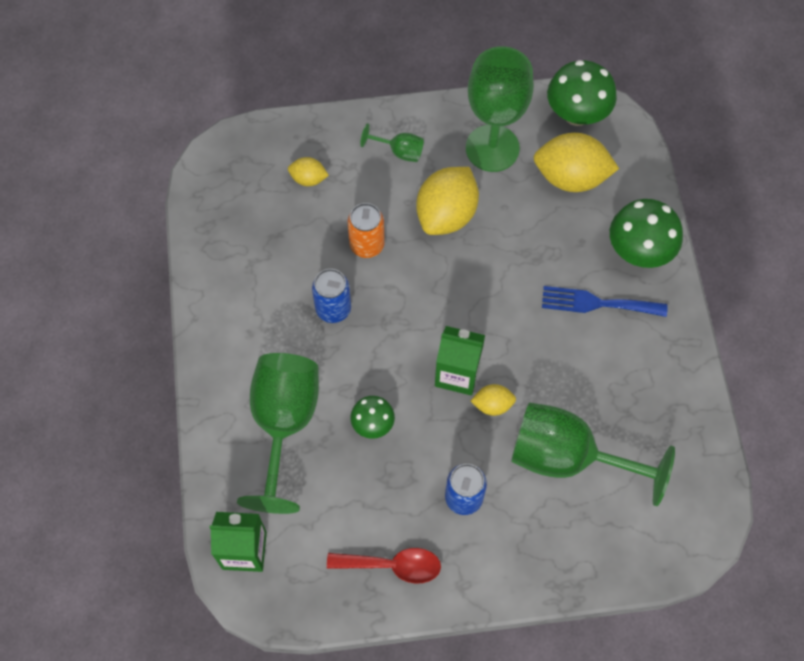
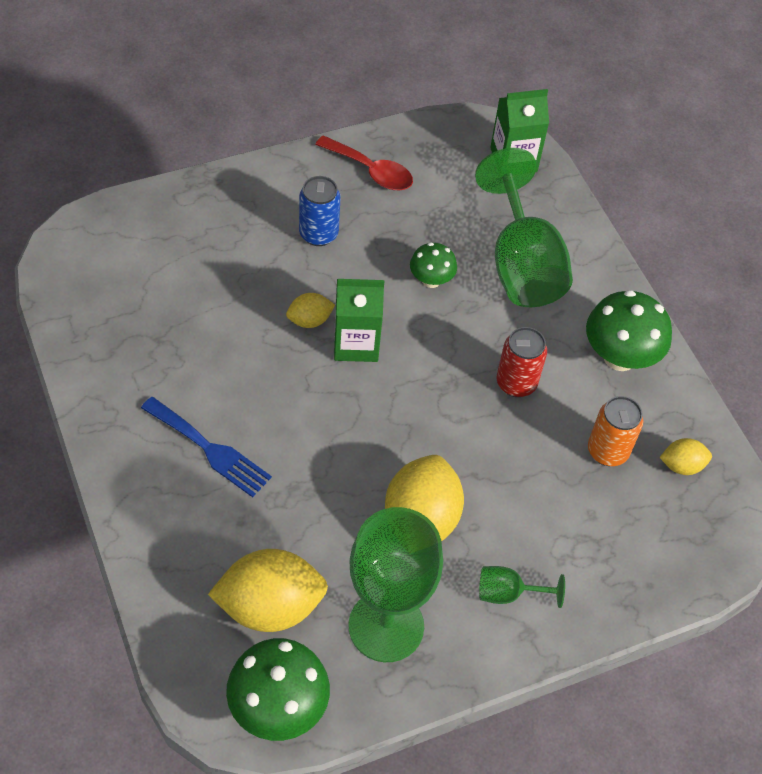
camera: 160 degrees right, 10 degrees down
yellow lemon [288,157,329,186] -> yellow lemon moved to [659,438,712,475]
blue can [312,269,351,323] -> red can [496,327,547,397]
red spoon [327,548,441,584] -> red spoon turned 135 degrees counterclockwise [315,135,413,190]
orange can [348,203,385,258] -> orange can moved to [588,396,643,466]
green goblet [511,402,675,506] -> none
blue fork [542,286,668,317] -> blue fork turned 45 degrees clockwise [141,397,272,497]
green mushroom [610,199,683,268] -> green mushroom moved to [586,290,672,371]

